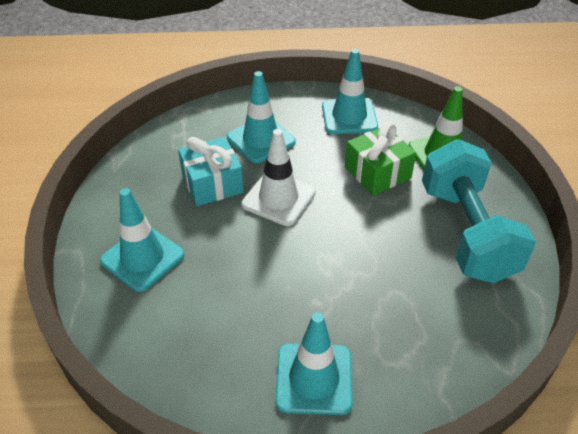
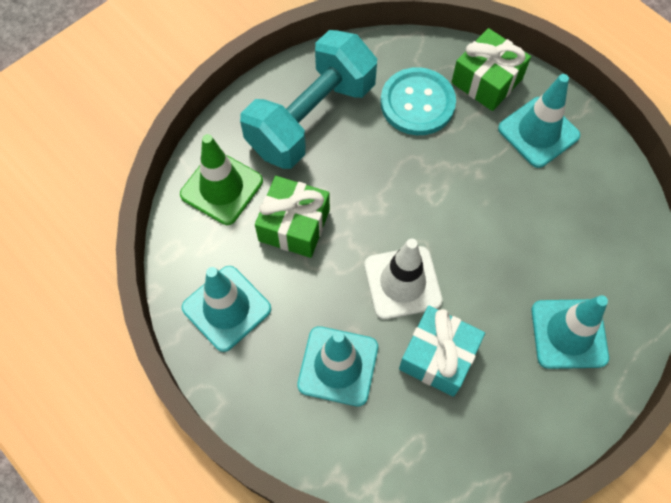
camera: 130 degrees left, 20 degrees up
none -> turquoise button [381,67,456,135]
none -> green gift [451,28,531,111]

